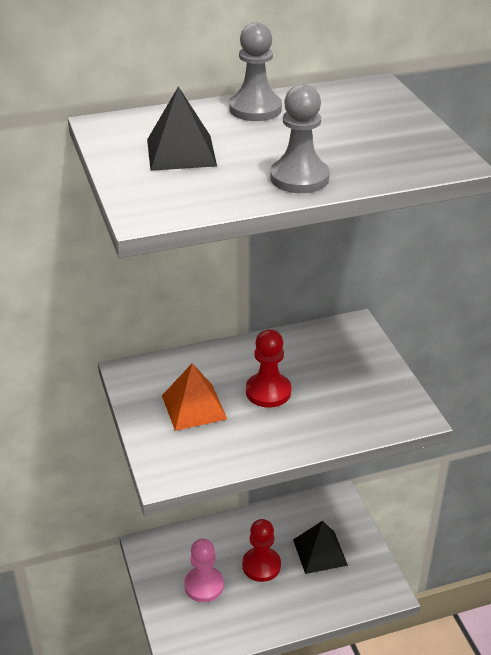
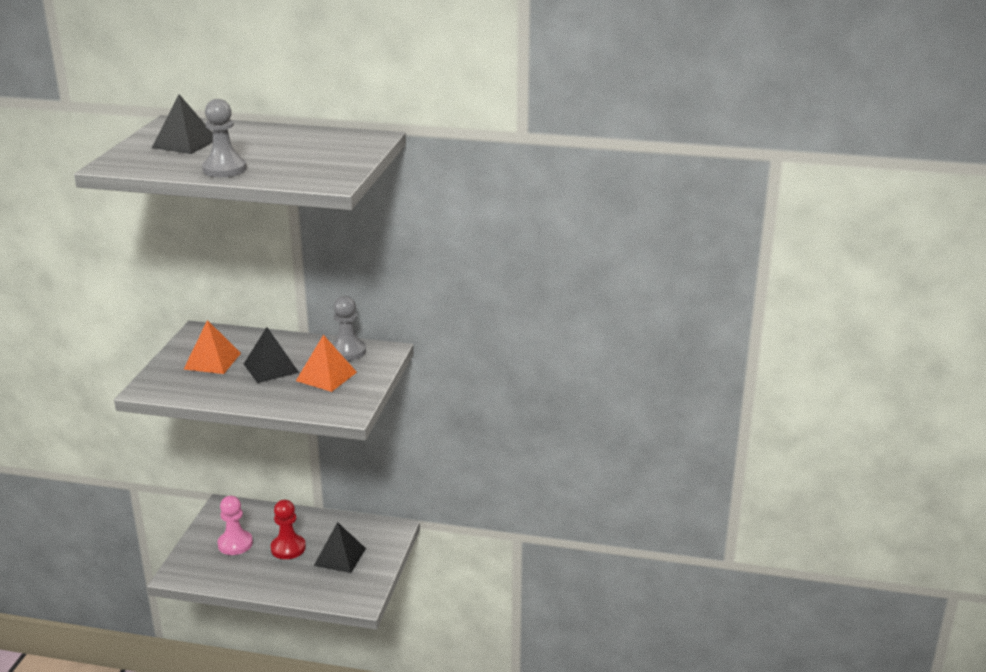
camera: 30 degrees right, 10 degrees down
grey pawn [229,22,282,121] -> grey pawn moved to [331,296,366,361]
red pawn [246,329,291,408] -> black pyramid [244,327,299,383]
none -> orange pyramid [296,335,357,392]

